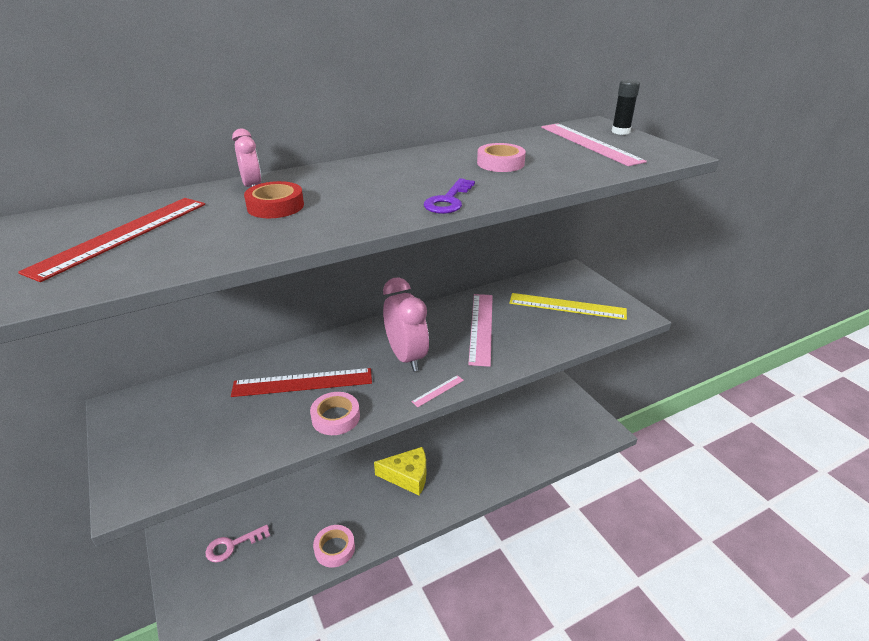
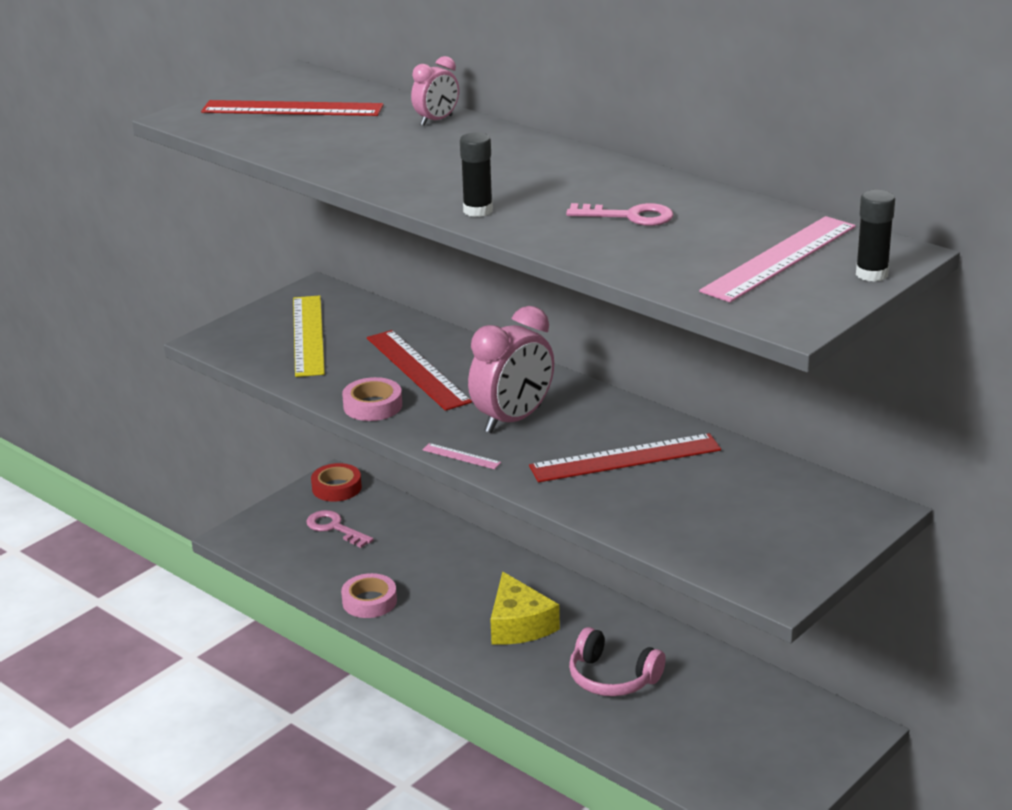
camera: 70 degrees right, 5 degrees down
red tape [244,181,304,218] -> red tape moved to [311,463,362,502]
purple key [424,178,475,214] -> black glue stick [460,132,493,217]
pink ruler [468,294,493,367] -> red ruler [529,433,721,482]
pink tape [477,143,526,172] -> pink key [566,203,673,226]
yellow ruler [509,293,627,320] -> yellow ruler moved to [293,295,325,377]
none -> pink headphones [569,627,666,696]

